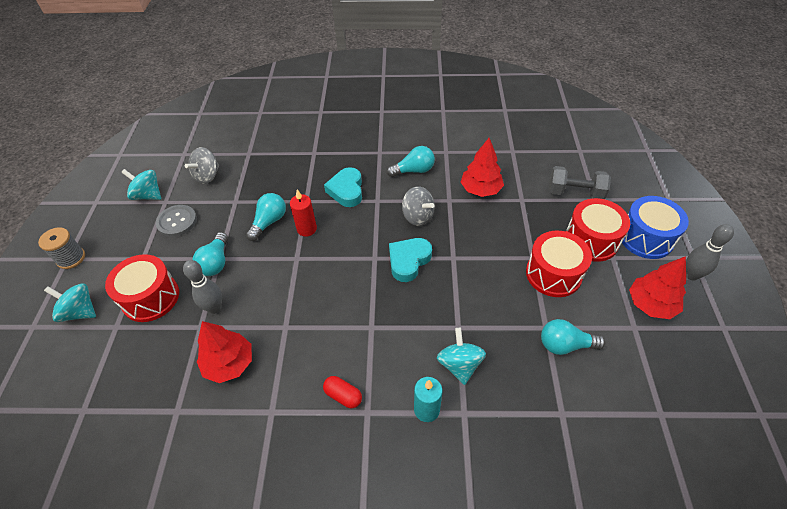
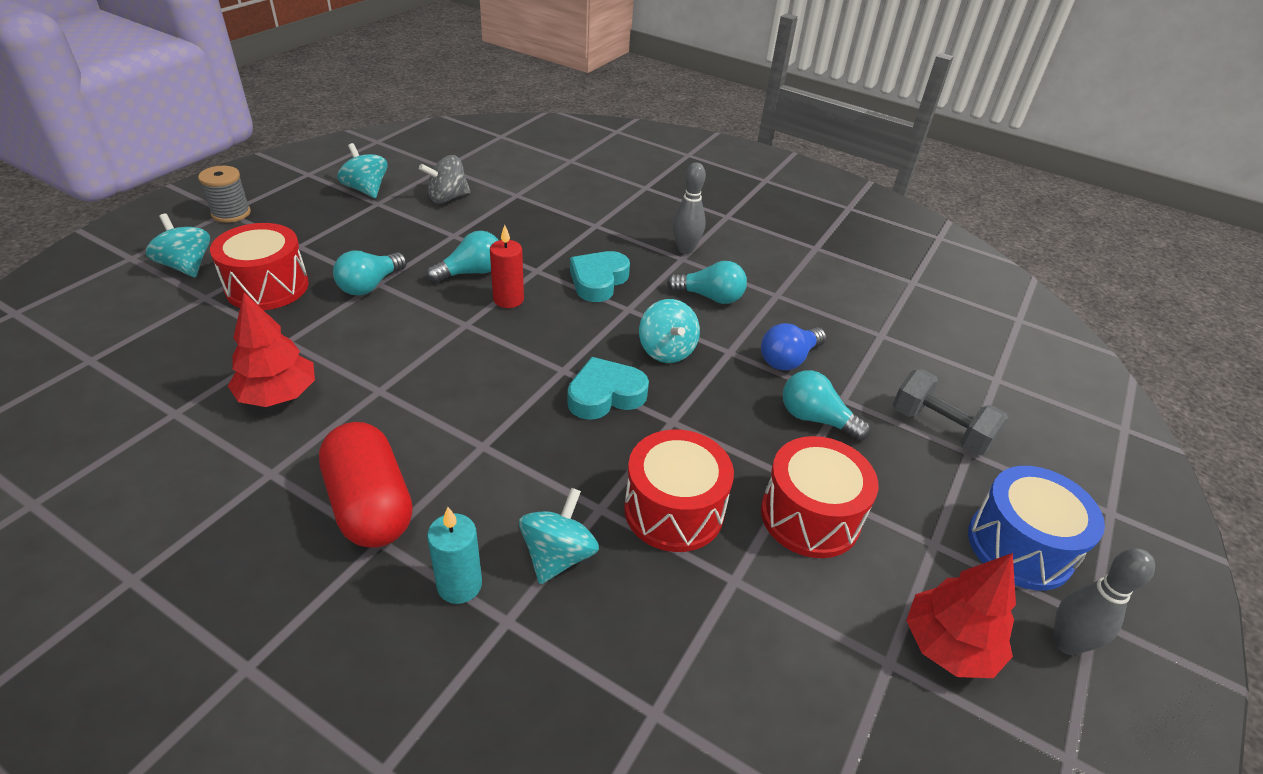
camera: 25 degrees right, 10 degrees down
grey button [156,205,197,237] -> none
grey bowling pin [183,260,222,314] -> grey bowling pin moved to [673,162,706,254]
red capsule [323,376,362,408] -> red capsule [319,422,412,548], size x2.10
grey spinning top [402,186,435,226] -> turquoise spinning top [639,299,700,363]
red tree [461,138,504,197] -> blue light bulb [761,323,826,371]
turquoise light bulb [541,319,605,355] -> turquoise light bulb moved to [783,370,871,441]
red drum [566,198,630,262] -> red drum moved to [624,430,734,552]

